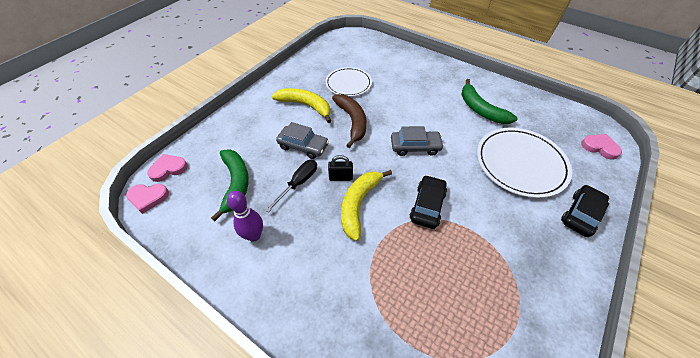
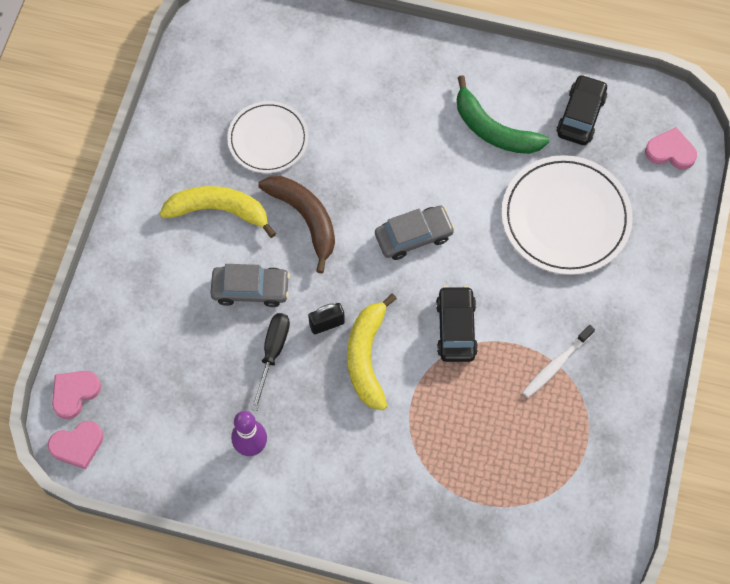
camera: 20 degrees left, 15 degrees up
green banana [211,149,249,221] -> none
black car [561,185,609,237] -> black car moved to [557,74,607,145]
none -> white toothbrush [522,325,595,398]

